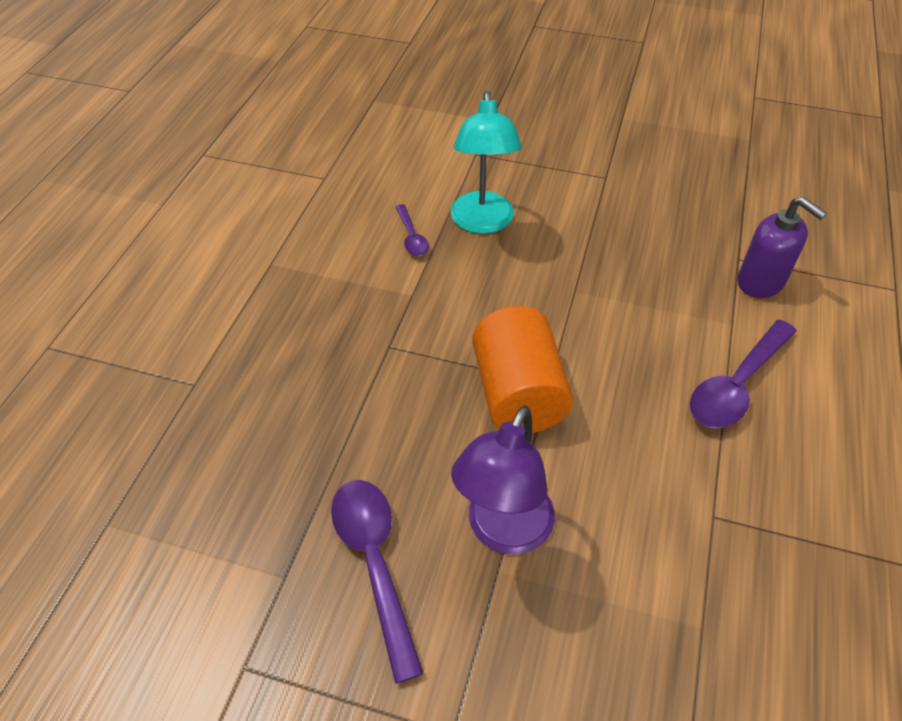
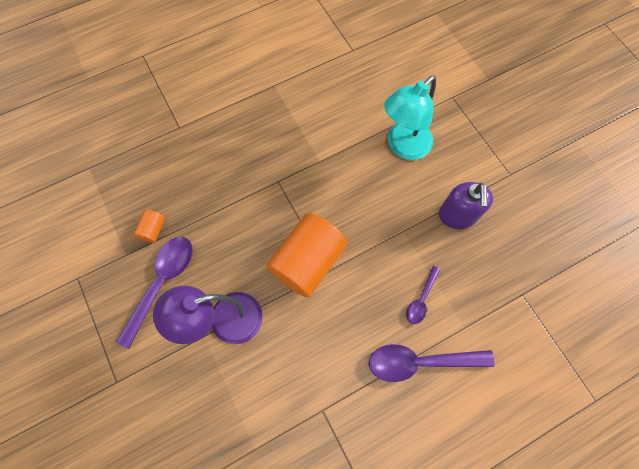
camera: 45 degrees right, 20 degrees up
purple spoon [395,204,429,256] -> purple spoon moved to [406,266,440,324]
purple soap dispenser [738,197,827,298] -> purple soap dispenser moved to [439,182,493,229]
none -> orange cylinder [133,209,165,243]

